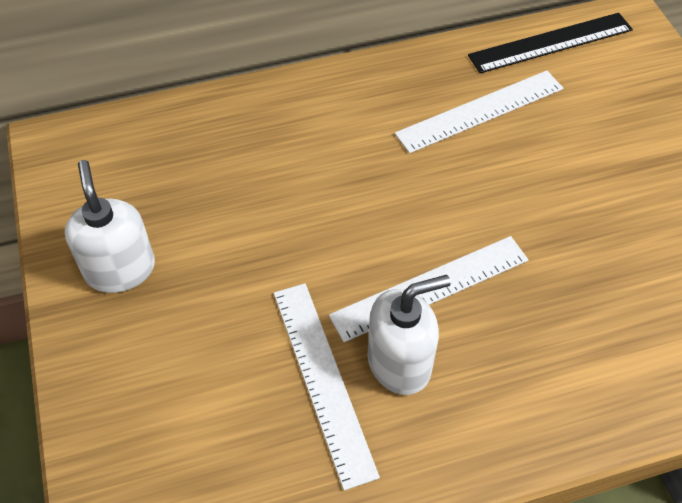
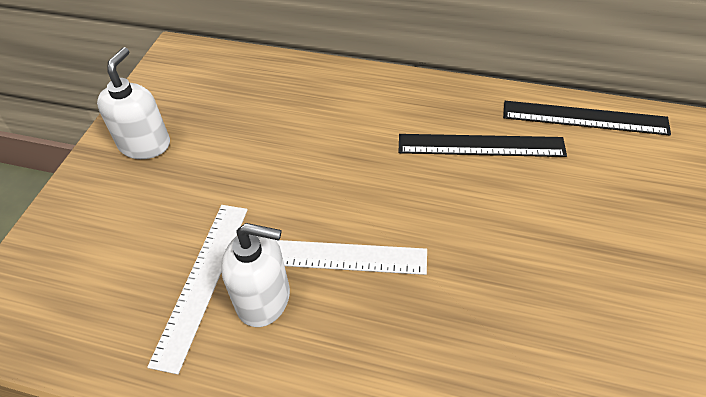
camera: 35 degrees right, 5 degrees down
white ruler [395,70,563,153] -> black ruler [399,134,567,157]

